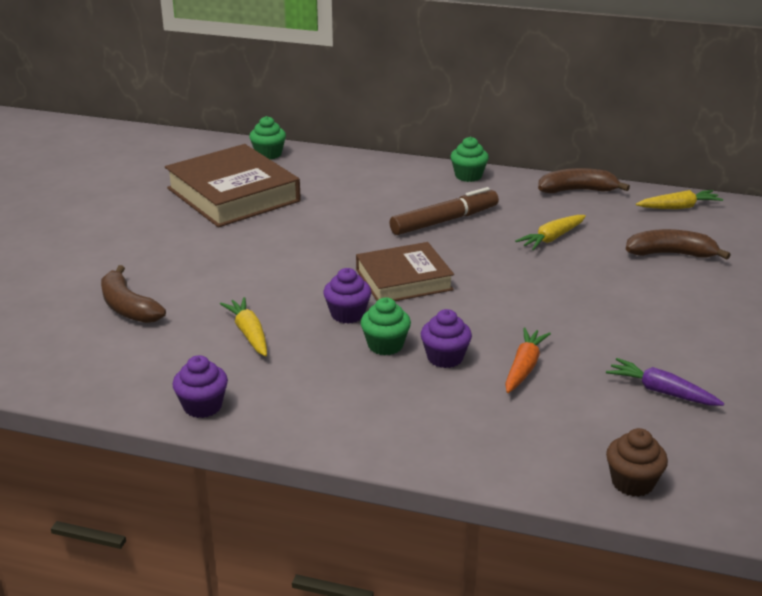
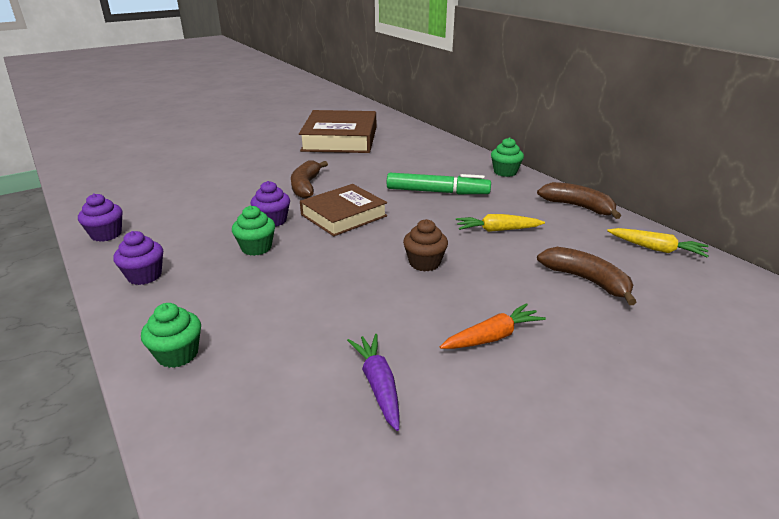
camera: 40 degrees right, 0 degrees up
brown banana [101,265,166,323] -> brown banana moved to [291,160,328,199]
yellow carrot [220,297,267,356] -> none
green cupcake [249,116,286,160] -> green cupcake moved to [141,303,201,368]
brown book [356,242,454,301] -> brown book turned 60 degrees counterclockwise [300,184,387,236]
brown marker [389,187,499,235] -> green marker [387,173,491,194]
purple cupcake [421,309,472,368] -> purple cupcake moved to [113,231,163,285]
orange carrot [505,327,551,393] -> orange carrot moved to [440,303,546,349]
brown cupcake [606,428,668,497] -> brown cupcake moved to [403,219,448,271]

